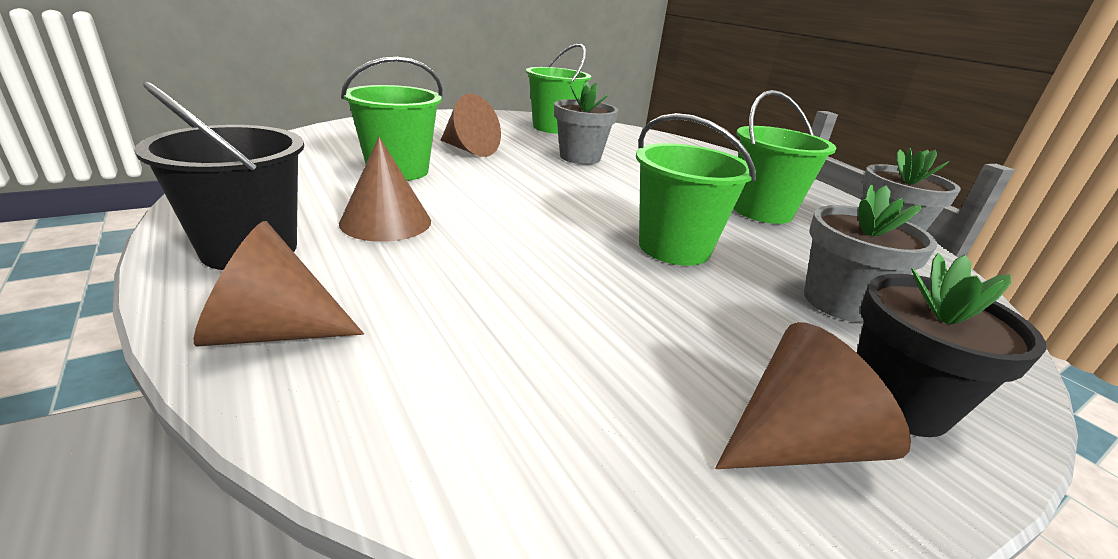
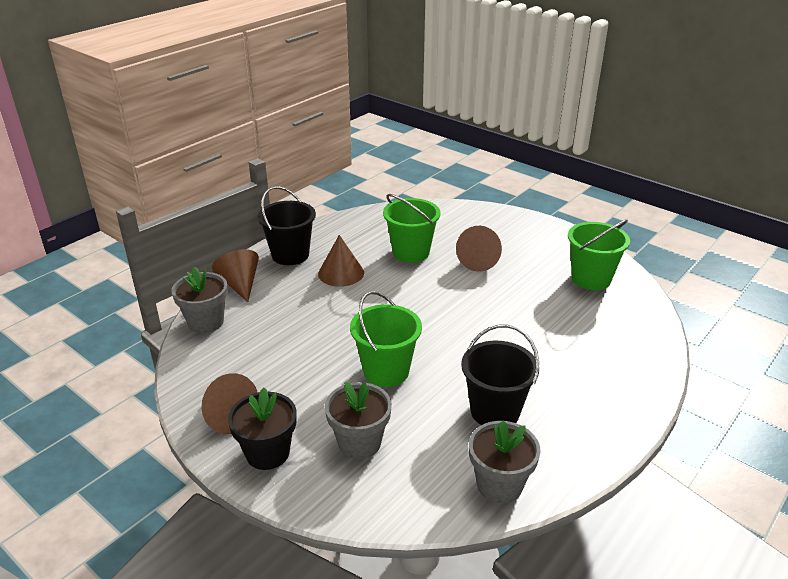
camera: 75 degrees right, 5 degrees up
grey flower pot [554,81,618,164] -> grey flower pot moved to [171,266,228,333]
green bucket [734,90,836,224] -> black bucket [461,324,539,425]

